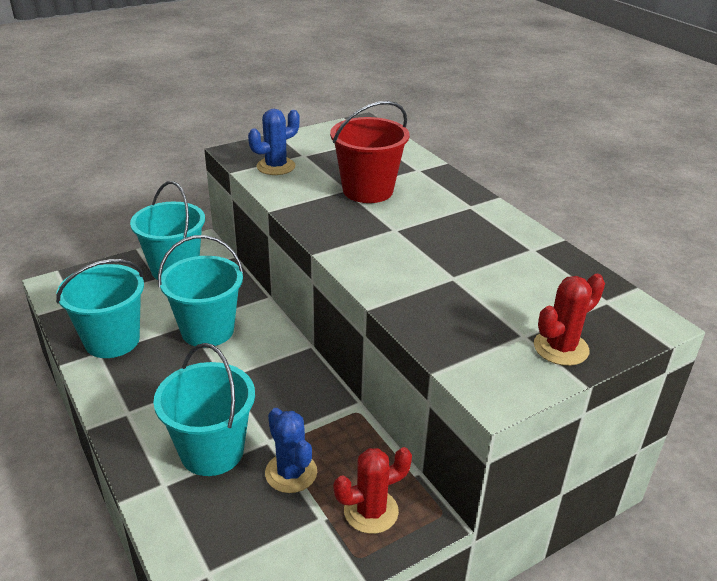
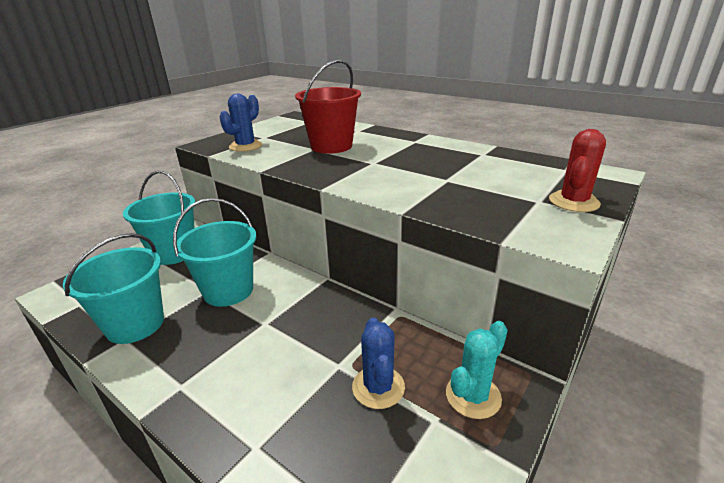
camera: 20 degrees left, 5 degrees down
turquoise bucket [153,343,255,476] -> none
blue cactus [265,408,317,493] -> blue cactus turned 45 degrees clockwise [352,317,405,409]
red cactus [334,447,412,534] -> turquoise cactus [446,321,508,419]

